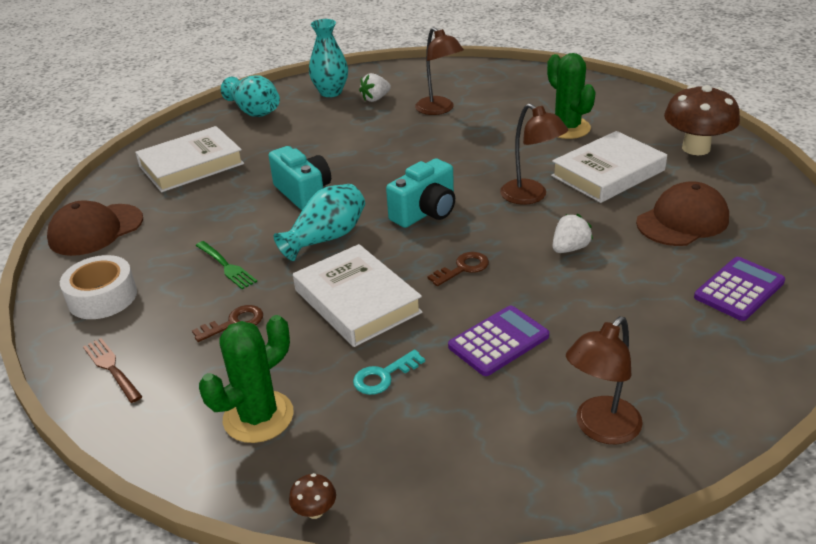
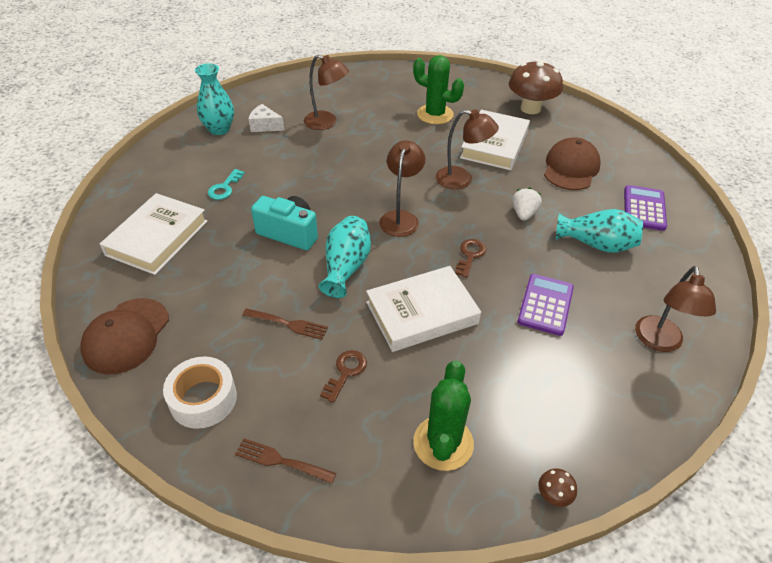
camera: 35 degrees left, 10 degrees up
green fork [196,241,257,289] -> brown fork [242,308,328,340]
turquoise vase [221,75,280,117] -> turquoise vase moved to [556,209,643,253]
white book [293,244,423,347] -> white book turned 45 degrees counterclockwise [366,266,481,352]
turquoise key [353,349,425,395] -> turquoise key moved to [208,169,245,200]
white strawberry [359,73,391,102] -> white cheese [249,104,284,132]
turquoise camera [386,158,455,228] -> brown lamp [379,140,425,237]

